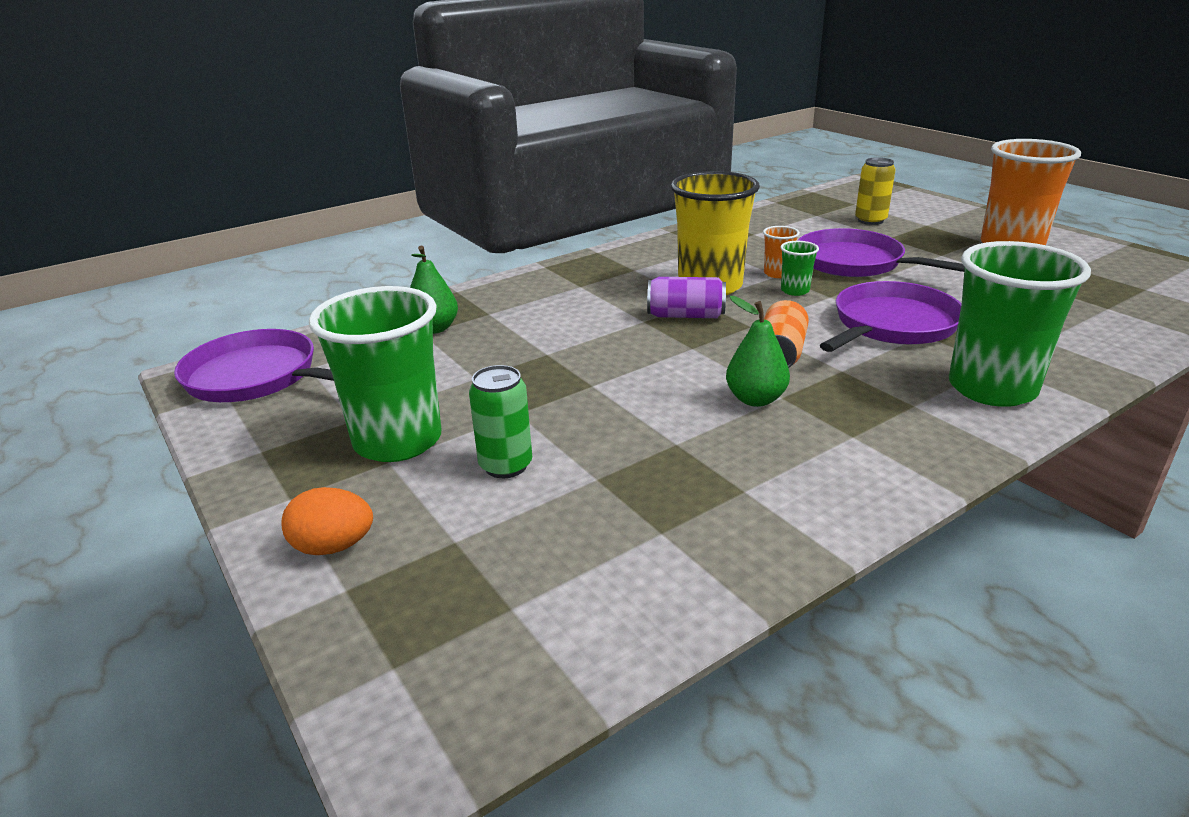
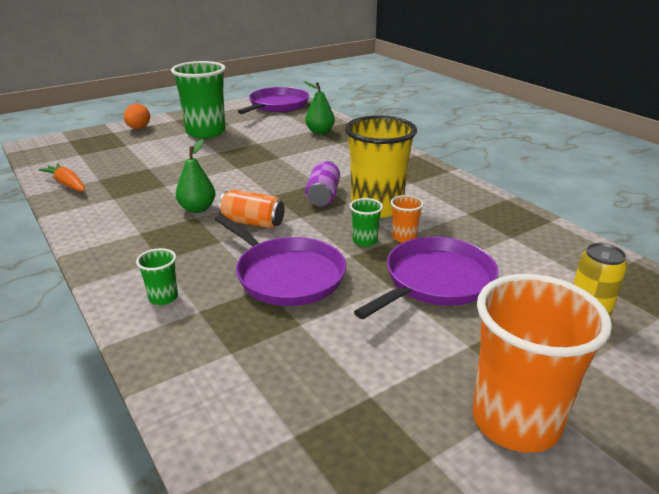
camera: 90 degrees right, 0 degrees up
green can [469,365,532,478] -> none
green cup [949,241,1091,407] -> green cup [136,248,178,305], size x0.43
none -> orange carrot [38,163,85,192]

